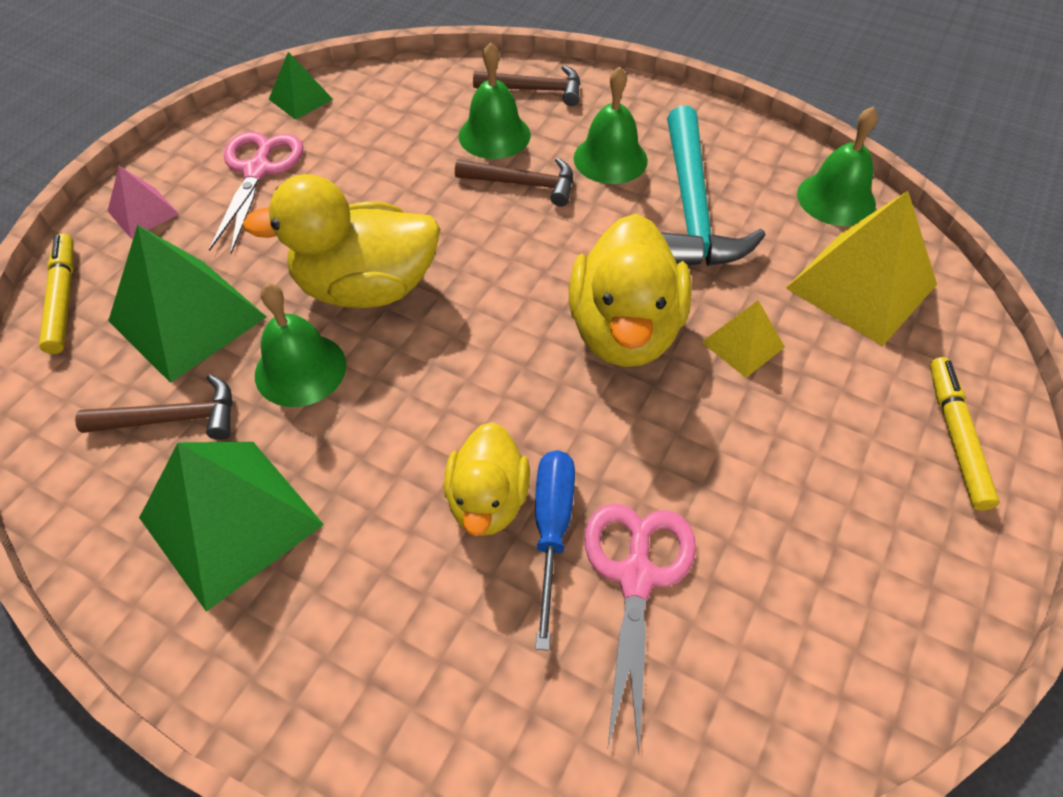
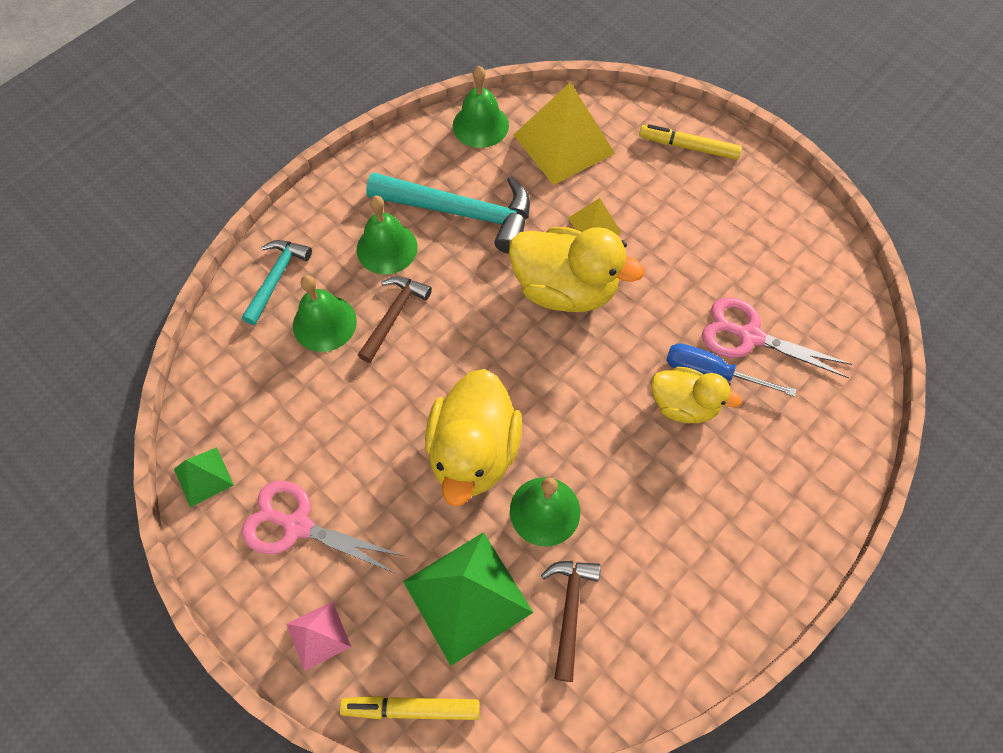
camera: 75 degrees left, 10 degrees up
green pyramid [139,442,324,612] -> none
brown hammer [473,65,580,106] -> turquoise hammer [242,240,312,325]

